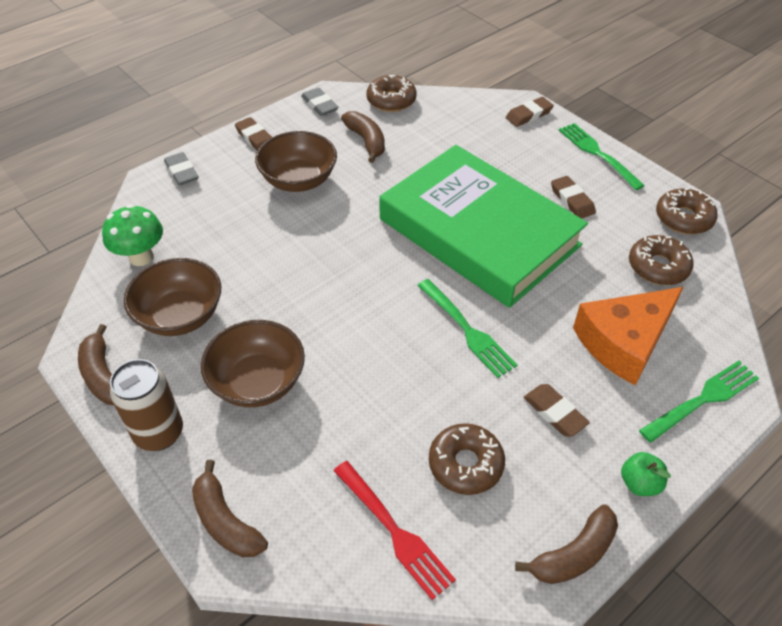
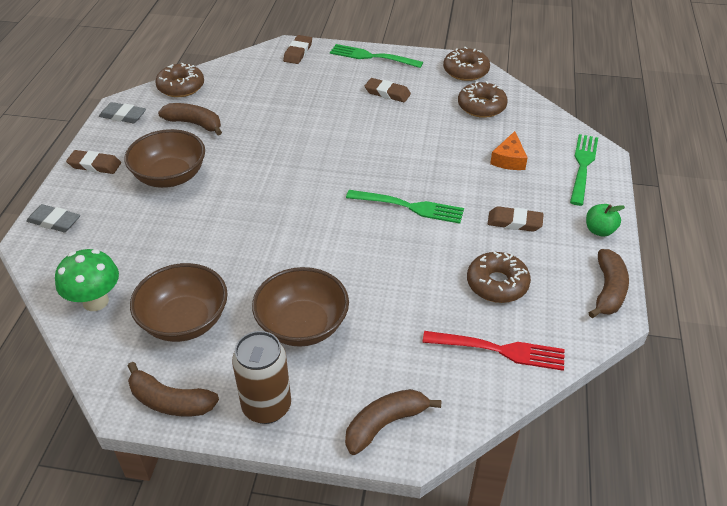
camera: 40 degrees left, 5 degrees down
brown banana [192,460,268,557] -> brown banana turned 135 degrees clockwise [345,389,441,455]
green book [379,145,588,308] -> none
orange cheese [573,287,683,386] -> orange cheese [490,131,528,170], size x0.51

